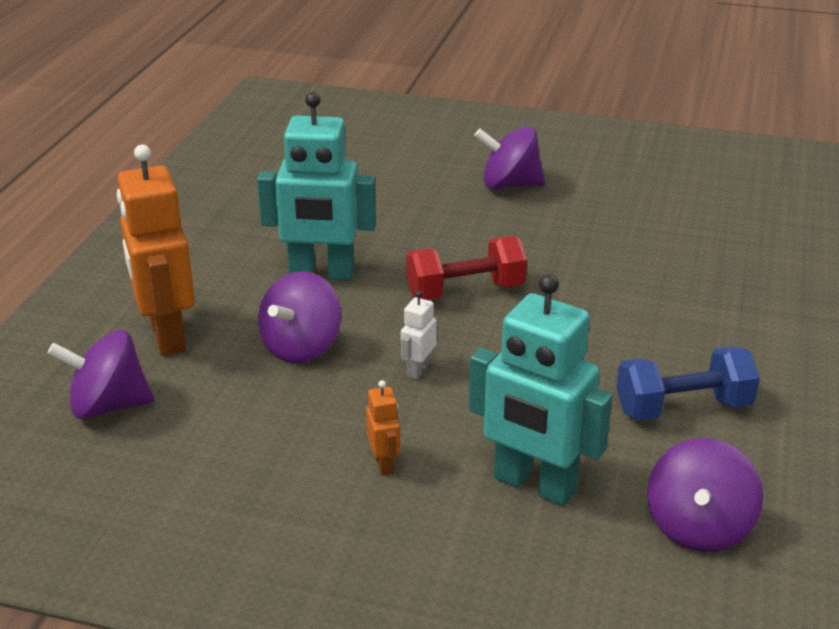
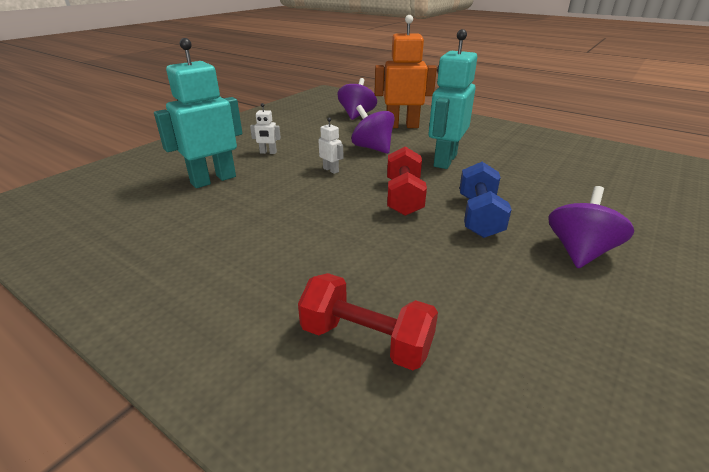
camera: 110 degrees right, 0 degrees up
orange robot [366,380,400,475] -> white robot [250,103,281,154]
blue dumbbell [617,346,760,421] -> blue dumbbell moved to [459,162,512,238]
purple spinning top [647,438,763,552] -> none
none -> red dumbbell [298,273,438,370]

